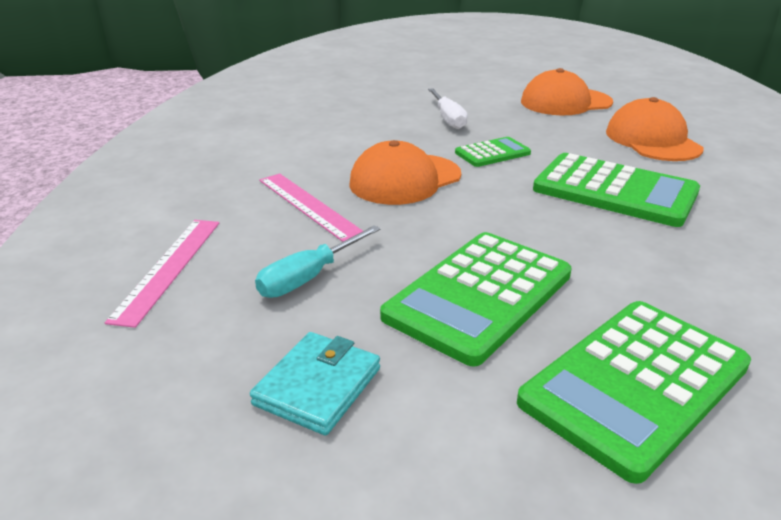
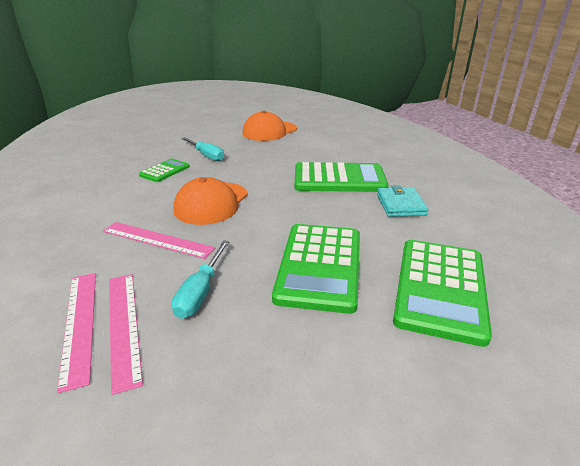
camera: 30 degrees left, 0 degrees up
turquoise wallet [250,332,380,436] -> turquoise wallet moved to [377,186,428,217]
white screwdriver [428,88,468,129] -> turquoise screwdriver [181,137,224,161]
green calculator [455,137,531,167] -> green calculator moved to [139,159,190,182]
orange cap [606,97,704,161] -> none
none -> pink ruler [109,274,143,395]

